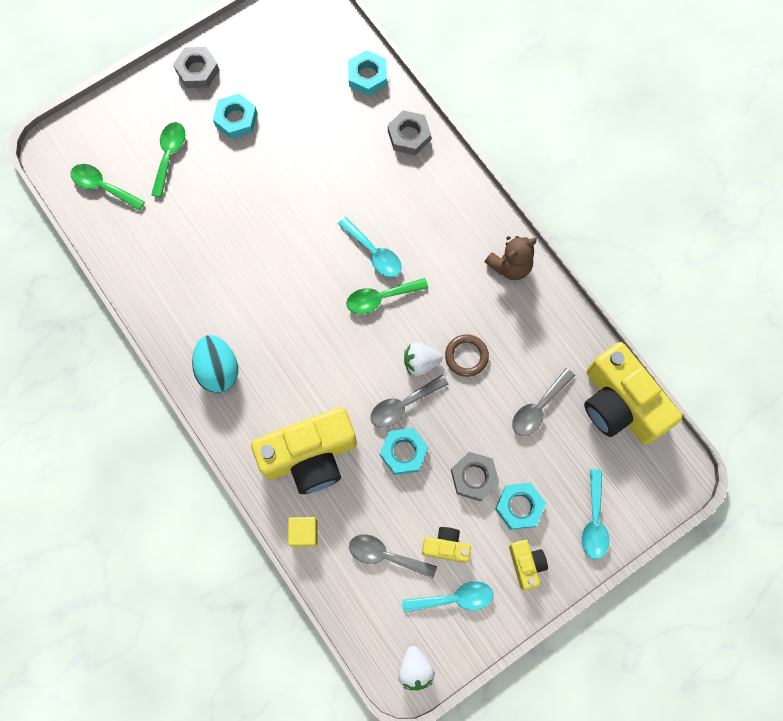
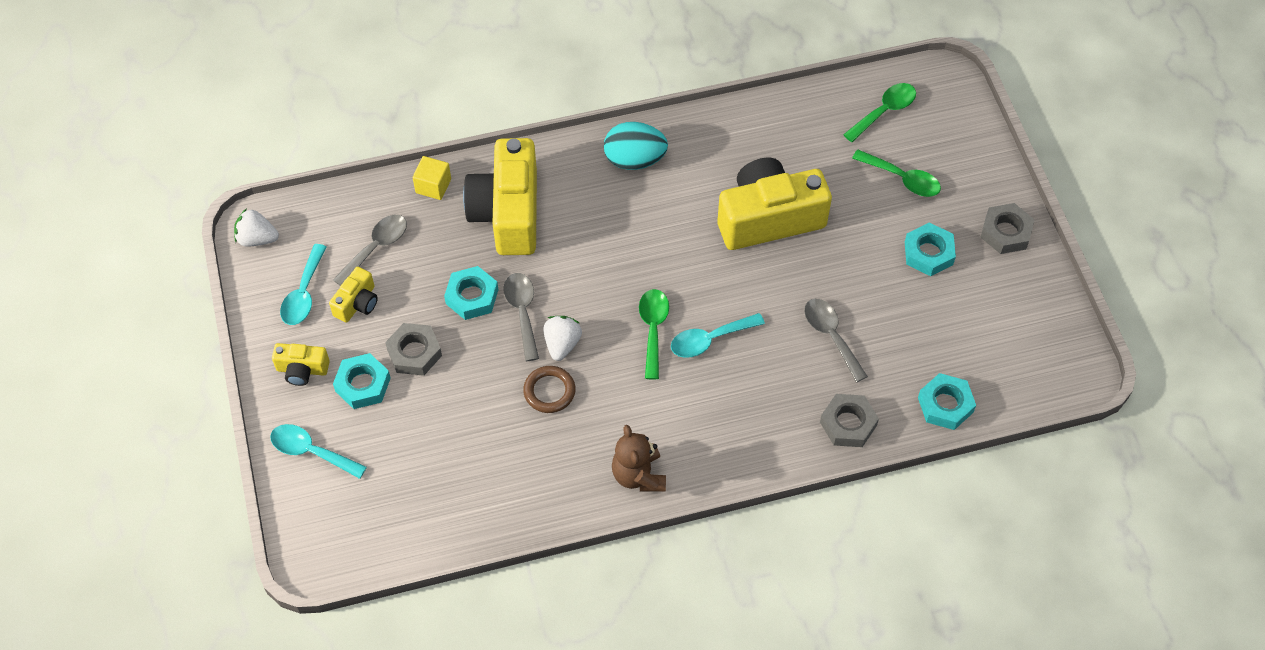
camera: 110 degrees right, 15 degrees down
grey spoon [512,368,575,436] -> grey spoon moved to [804,299,868,382]
yellow camera [584,342,682,445] -> yellow camera moved to [717,158,832,250]

